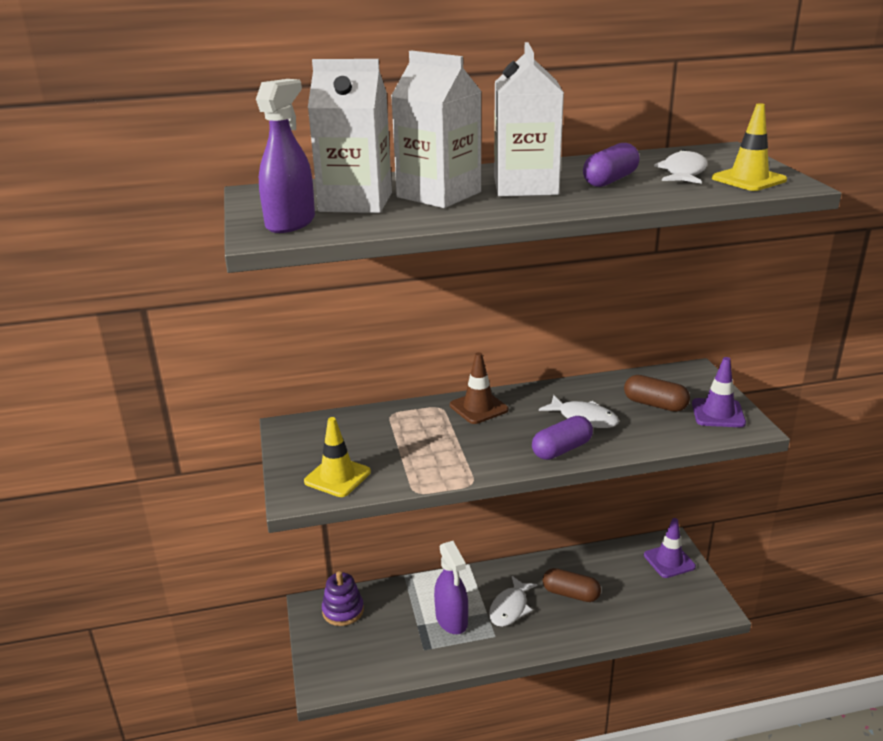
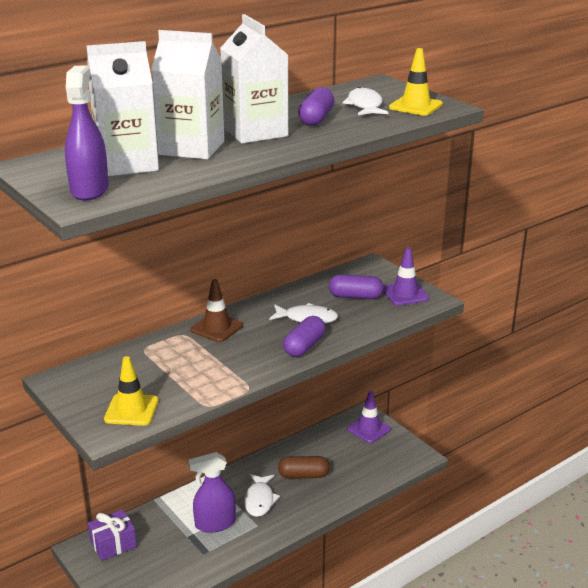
camera: 25 degrees left, 0 degrees up
purple stacking toy [322,571,364,626] -> purple gift [88,509,137,561]
purple spray bottle [434,541,468,634] -> purple spray bottle turned 120 degrees clockwise [188,452,236,533]
brown capsule [624,375,690,412] -> purple capsule [329,275,384,299]

